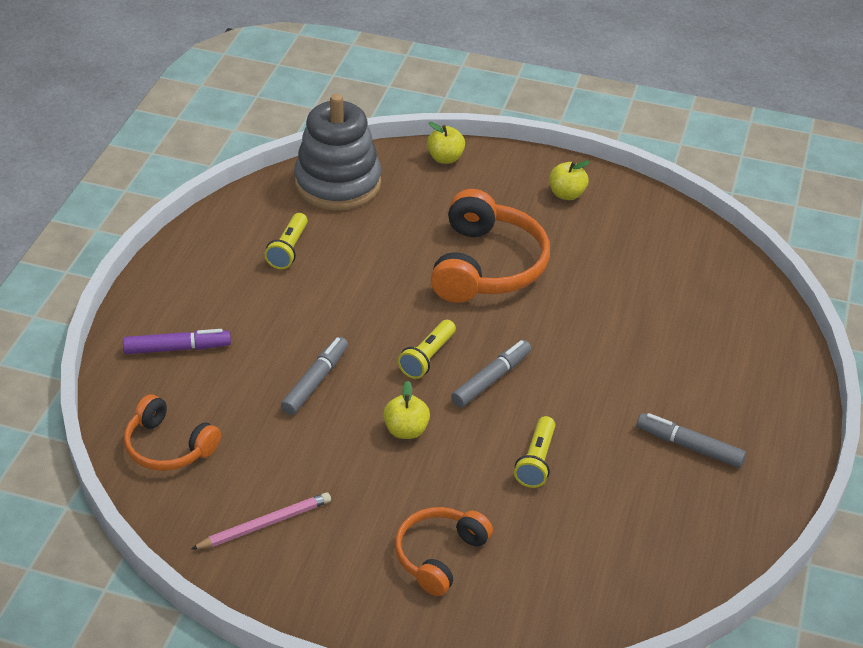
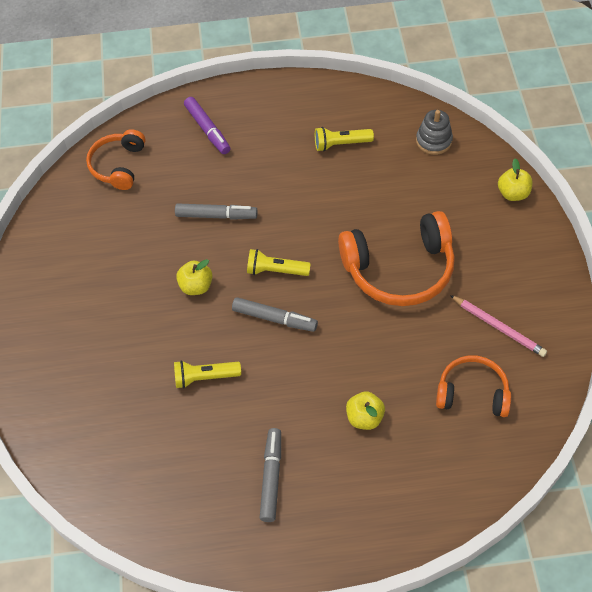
camera: 70 degrees right, 15 degrees up
pink pencil [191,492,331,550] -> pink pencil moved to [450,295,547,357]
grey stacking toy [294,94,381,210] -> grey stacking toy [416,110,453,155], size x0.50
orange headphones [395,507,493,596] -> orange headphones moved to [436,355,511,417]
yellow apple [549,161,590,200] -> yellow apple moved to [346,391,385,430]

